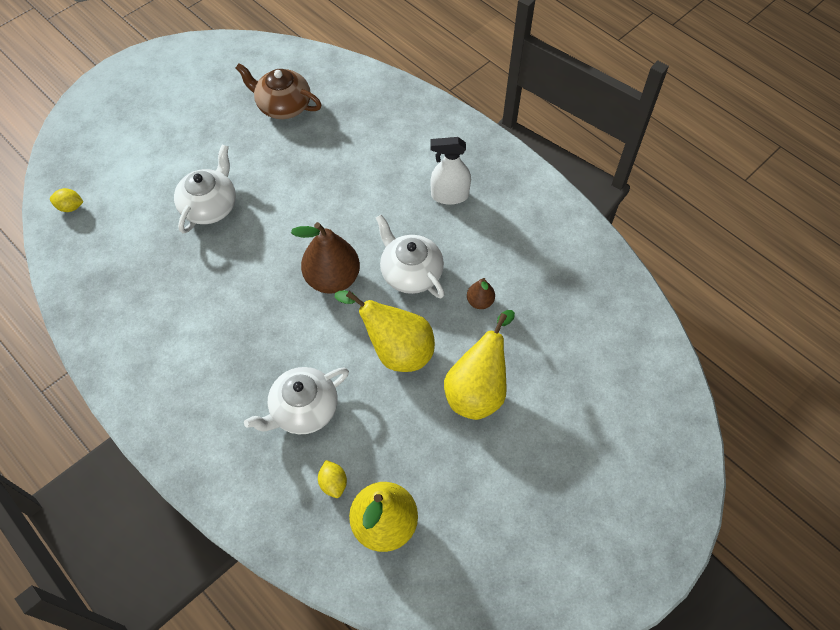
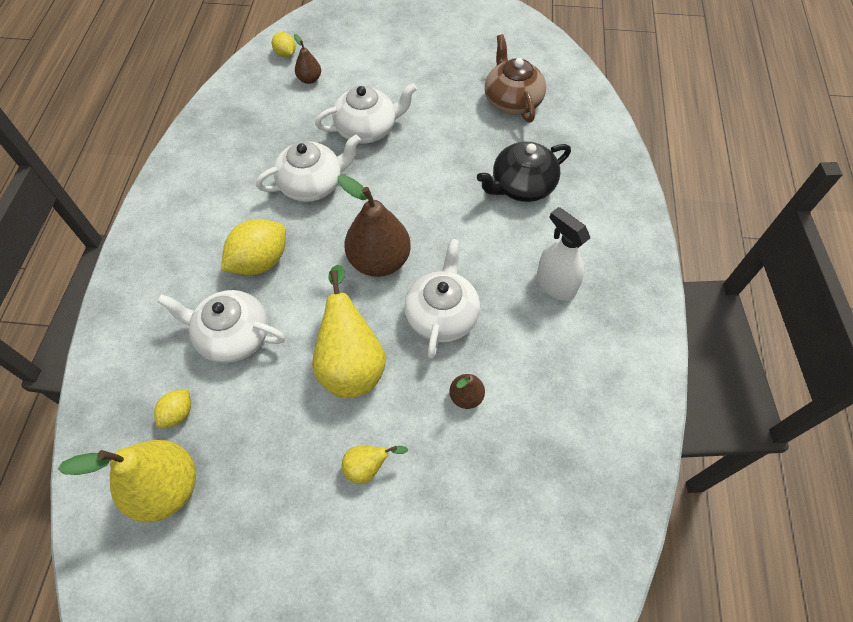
camera: 50 degrees right, 0 degrees up
yellow pear [444,310,515,420] -> yellow pear [341,446,408,484], size x0.49
none -> yellow lemon [221,219,286,275]
none -> white teapot [256,135,361,202]
none -> brown pear [294,34,321,84]
none -> black teapot [477,142,571,202]

